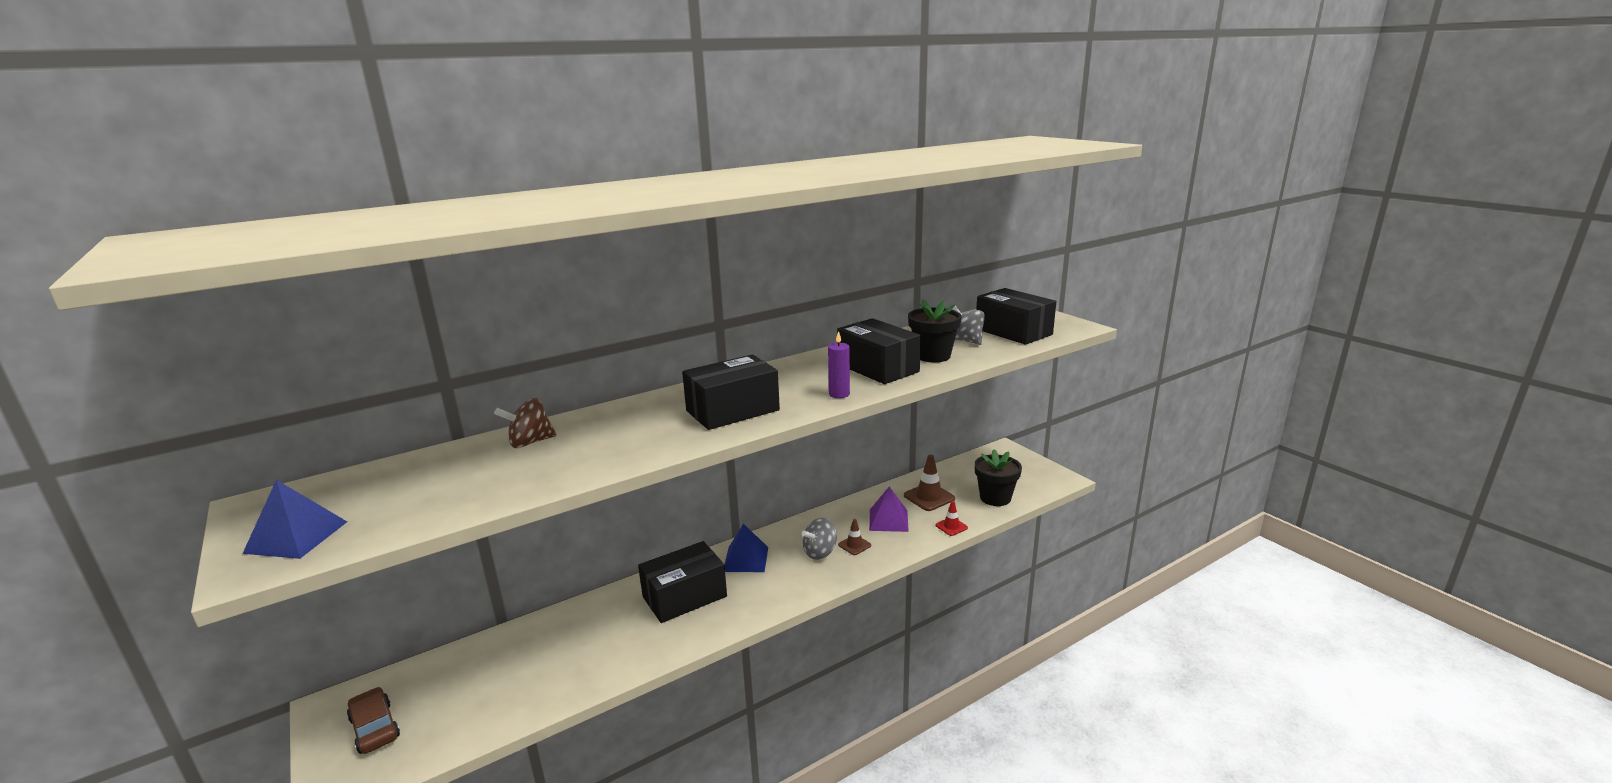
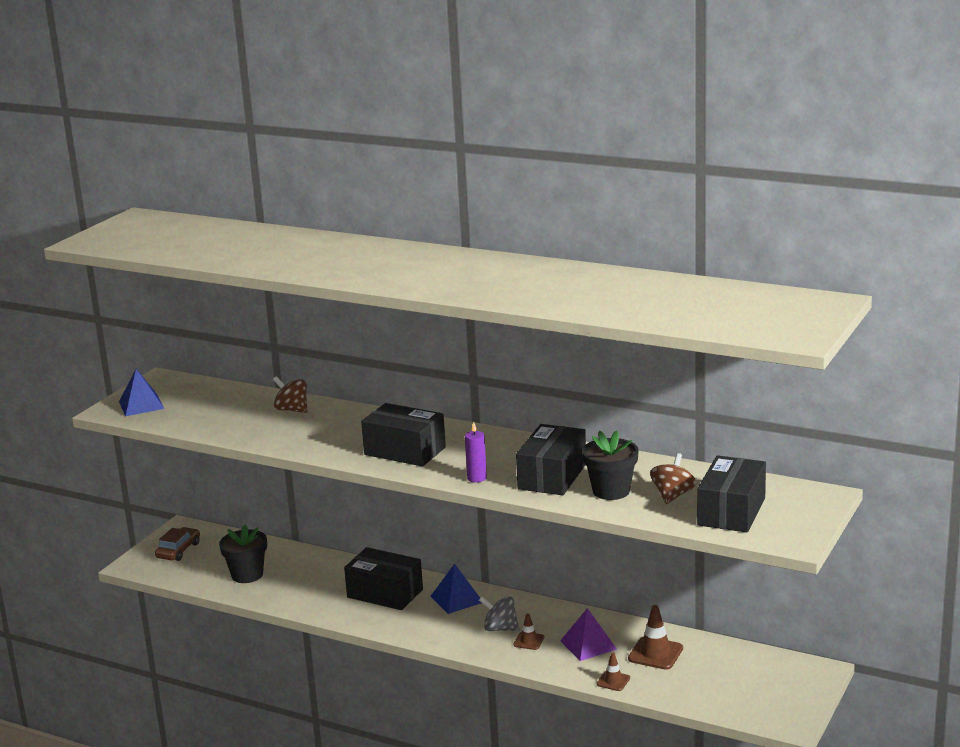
camera: 60 degrees right, 0 degrees up
red traffic cone [935,501,968,536] -> brown traffic cone [597,652,630,691]
grey spinning top [952,305,985,345] -> brown spinning top [650,453,696,504]
black flower pot [974,449,1022,506] -> black flower pot moved to [219,525,267,583]

